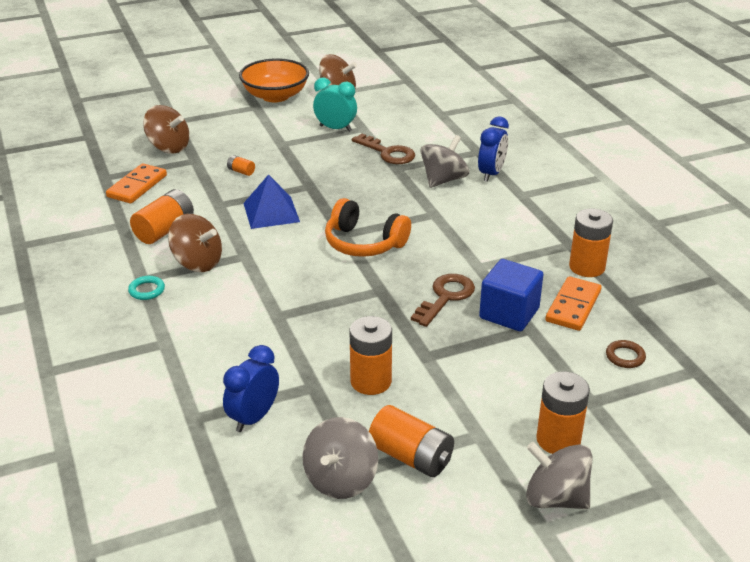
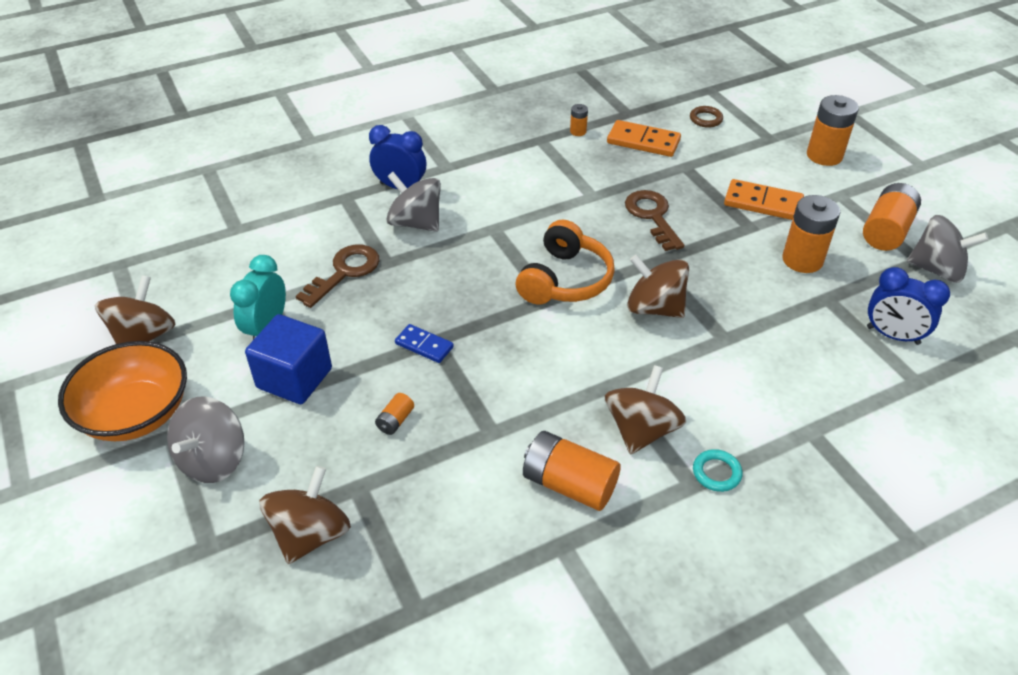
camera: 95 degrees left, 10 degrees up
orange domino [106,163,167,203] -> orange domino moved to [724,179,804,220]
blue pyramid [243,174,300,229] -> none
brown key [411,274,475,327] -> brown key turned 45 degrees clockwise [625,190,684,251]
blue cube [479,259,544,331] -> blue cube moved to [245,314,332,404]
grey spinning top [526,442,593,509] -> grey spinning top moved to [167,396,245,483]
orange battery [569,208,613,277] -> orange battery [570,104,588,136], size x0.48
none -> blue domino [395,324,454,363]
none -> brown spinning top [627,254,689,318]

